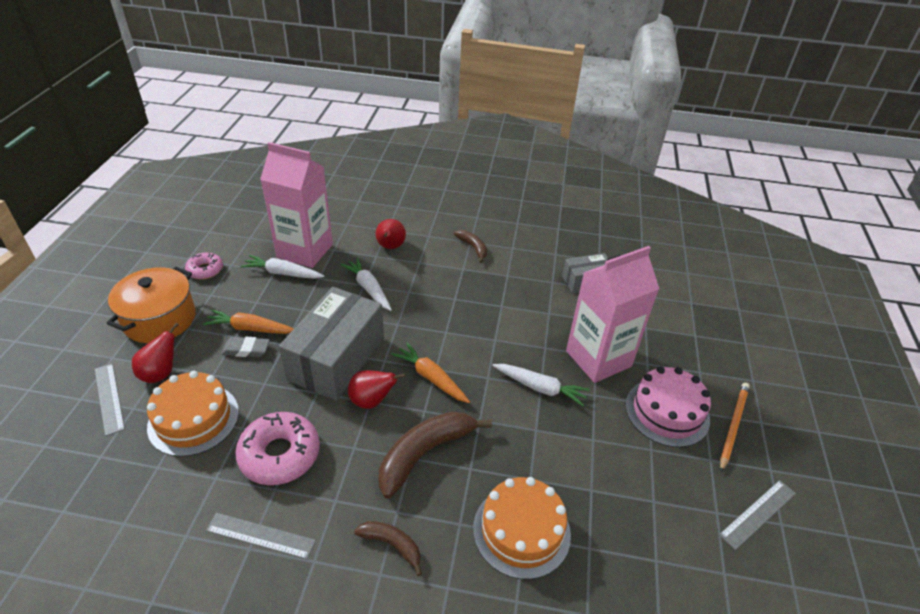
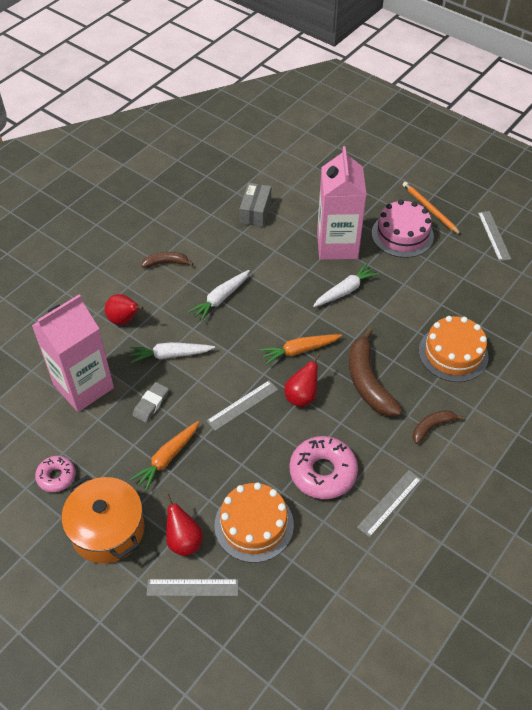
camera: 60 degrees left, 10 degrees up
grey eraser [221,337,270,357] -> grey eraser moved to [133,382,169,423]
white carrot [241,255,324,279] -> white carrot moved to [188,270,250,322]
grey box [279,287,384,401] -> grey ruler [206,380,278,431]

